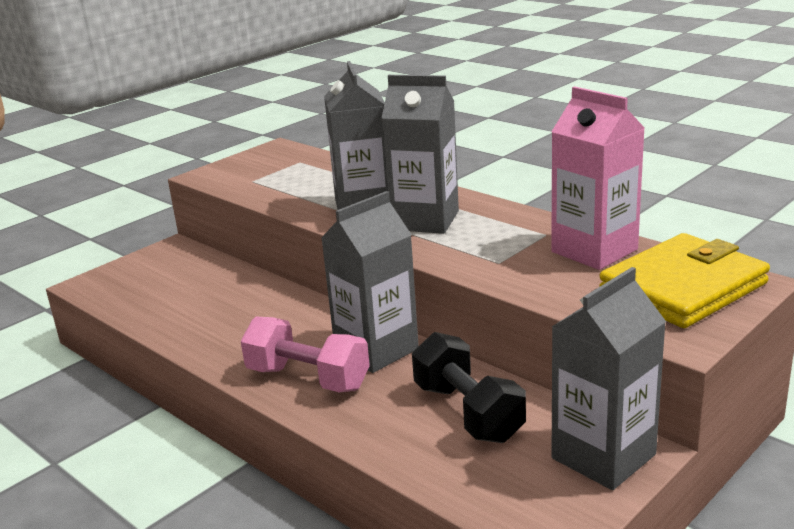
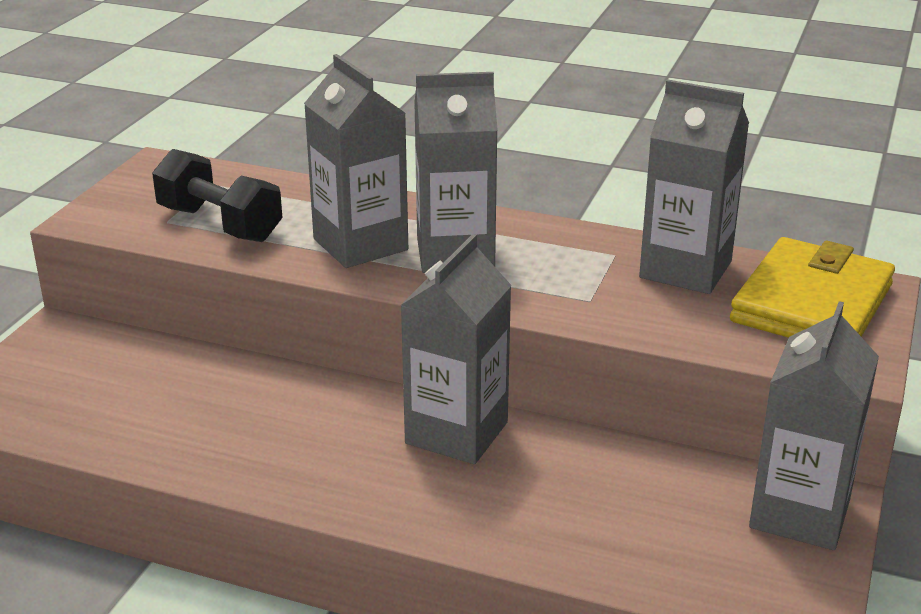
camera: 25 degrees left, 5 degrees up
pink dumbbell [241,317,370,392] -> none
black dumbbell [412,332,526,443] -> black dumbbell moved to [152,149,282,242]
pink carton [551,86,645,270] -> grey carton [639,79,749,294]

